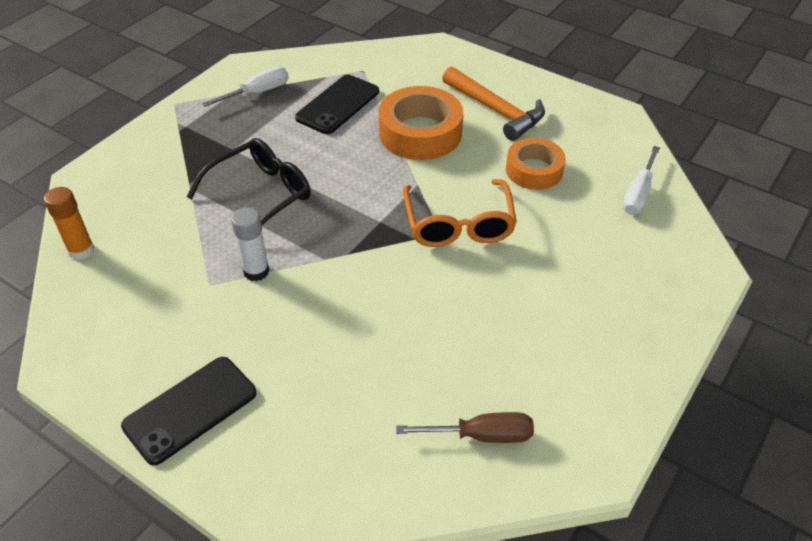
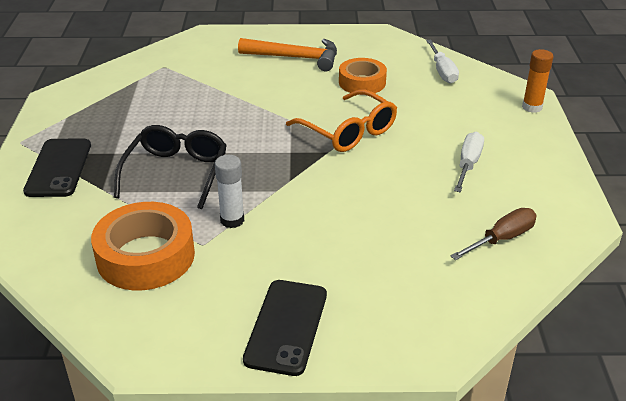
camera: 35 degrees left, 10 degrees down
orange glue stick [44,187,94,260] -> orange glue stick moved to [522,49,554,113]
white screwdriver [202,67,289,107] -> white screwdriver moved to [454,132,484,192]
black phone [295,75,379,134] -> black phone moved to [23,138,91,197]
orange tape [379,86,463,160] -> orange tape moved to [91,202,195,290]

